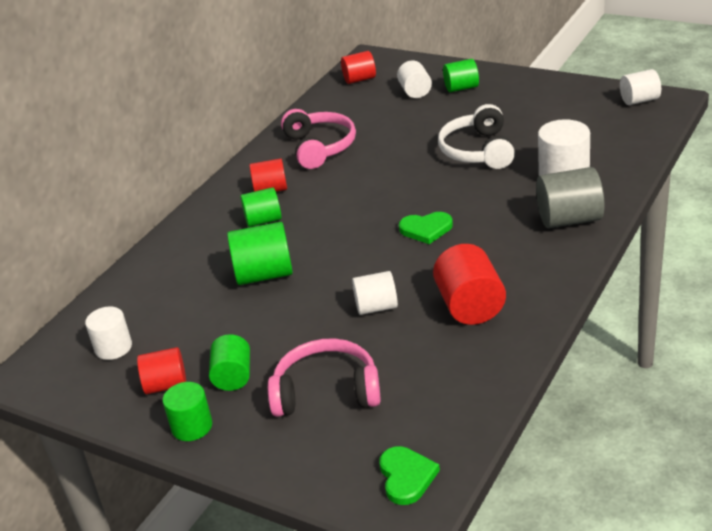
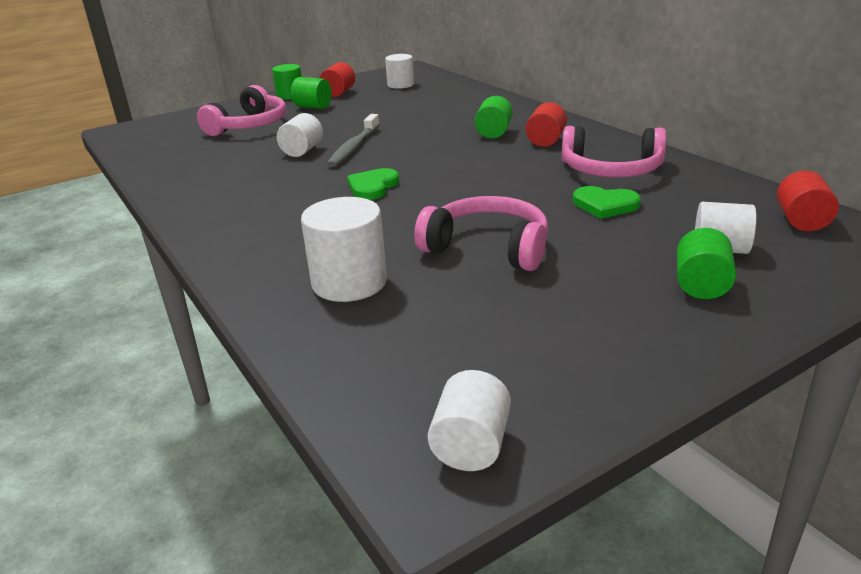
camera: 115 degrees right, 5 degrees down
green cylinder [227,222,293,285] -> none
green heart [379,446,440,505] -> green heart moved to [573,186,641,219]
red cylinder [433,244,506,325] -> none
white headphones [438,104,515,169] -> pink headphones [414,196,548,271]
grey cylinder [536,167,604,228] -> none
none -> grey toothbrush [327,114,379,167]

